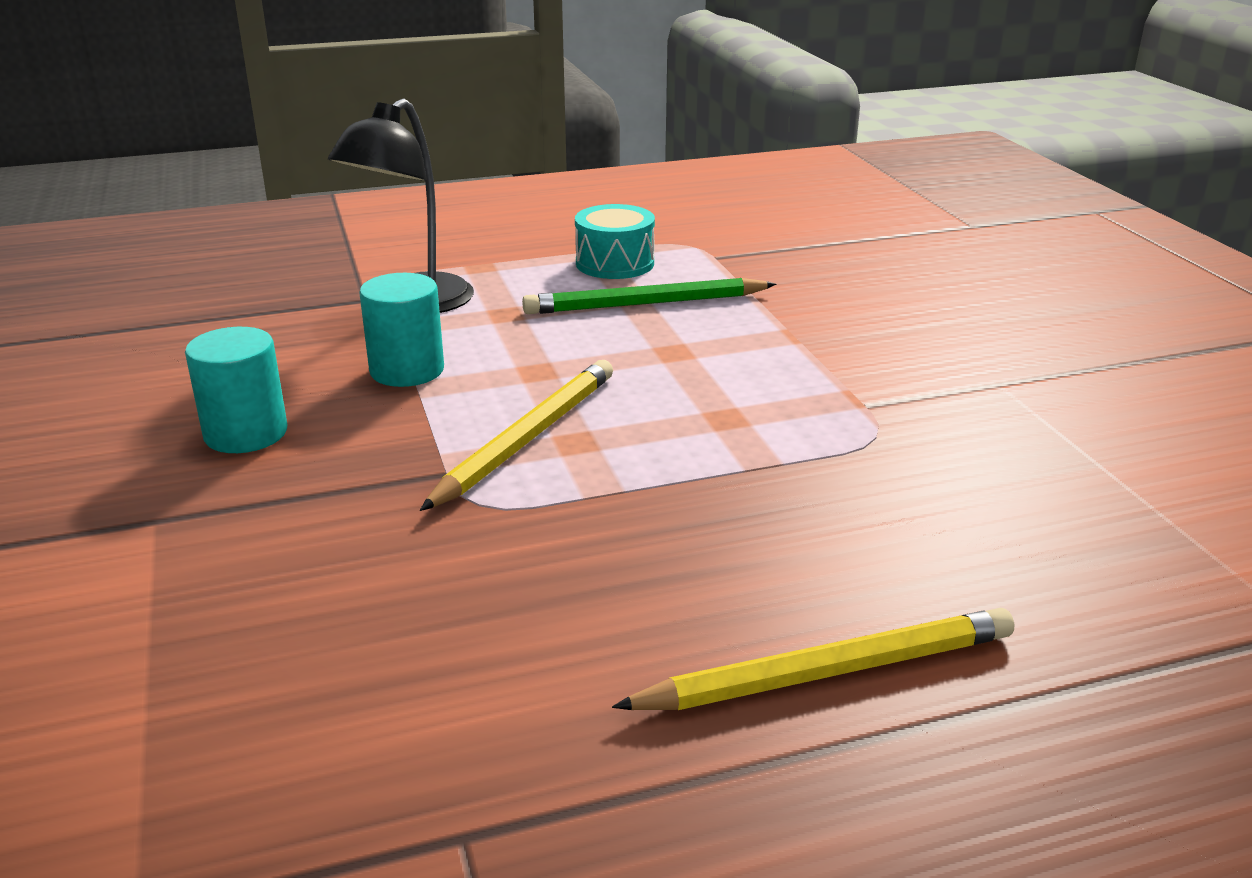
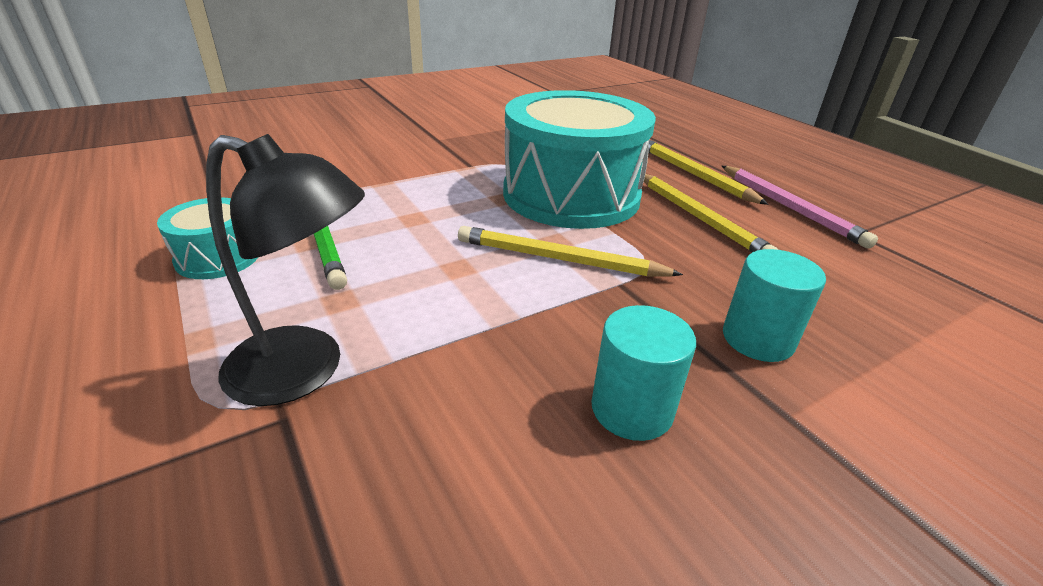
camera: 105 degrees left, 5 degrees up
turquoise cylinder [359,273,444,387] -> turquoise cylinder moved to [723,249,826,362]
none -> turquoise drum [503,90,656,229]
none -> yellow pencil [644,174,778,253]
none -> pink pencil [722,166,878,249]

